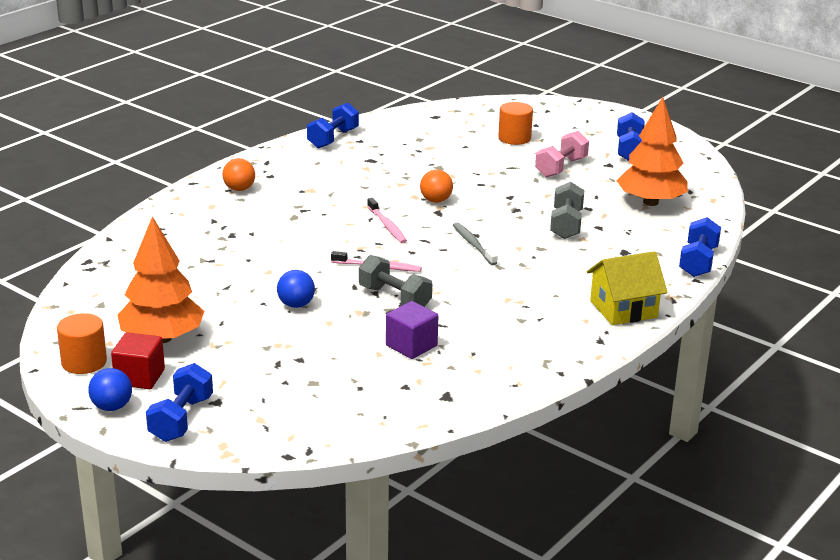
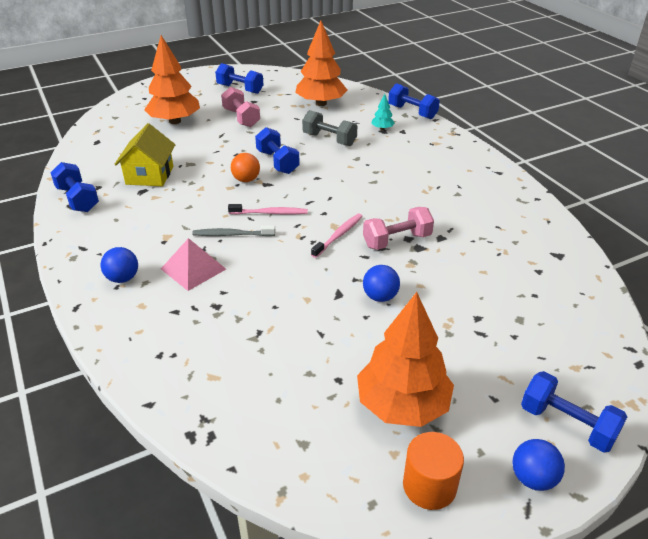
camera: 65 degrees left, 10 degrees up
red cube [111,332,165,389] -> none
orange ball [222,158,255,191] -> blue ball [101,247,138,283]
grey dumbbell [359,255,432,307] -> pink dumbbell [363,207,434,250]
purple cube [386,301,438,359] -> none
grey toothbrush [453,223,498,265] -> grey toothbrush moved to [192,225,275,236]
orange cylinder [498,102,533,145] -> orange tree [144,35,200,124]
yellow house [587,251,668,325] -> yellow house moved to [115,123,175,186]
none -> pink pyramid [161,238,226,291]
none -> blue dumbbell [255,127,300,174]
none -> turquoise tree [372,94,395,130]

